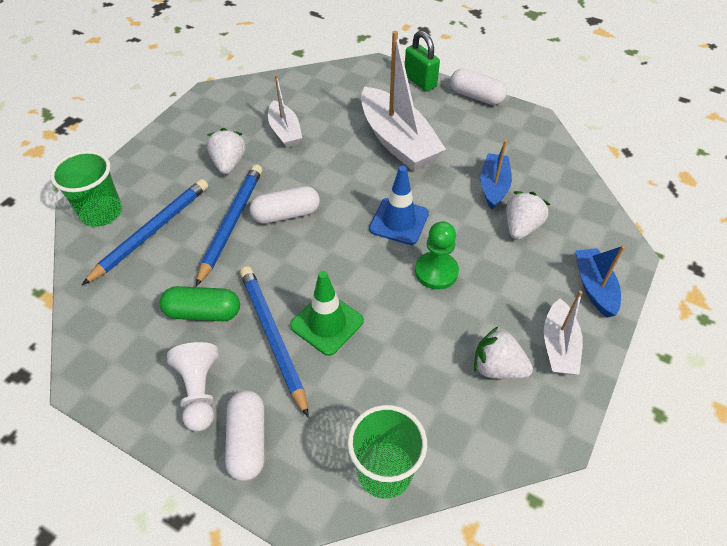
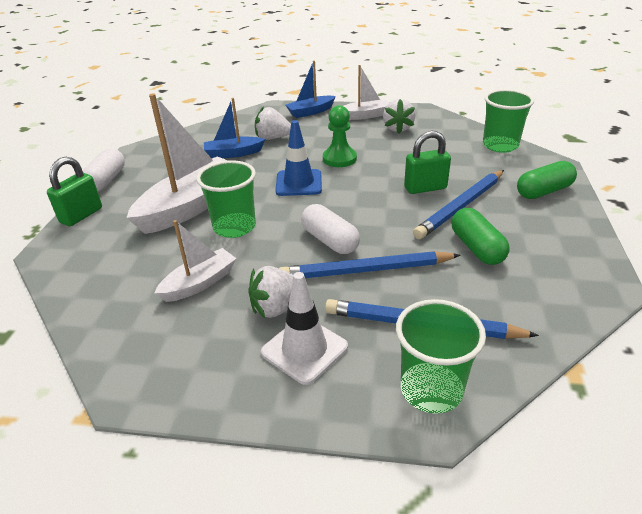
camera: 110 degrees left, 15 degrees down
white pawn [167,342,219,432] -> none
white capsule [225,390,264,481] -> green capsule [517,161,577,199]
green traffic cone [290,271,364,356] -> green padlock [404,131,451,194]
none -> green cup [196,160,256,238]
none -> white traffic cone [261,272,348,385]

